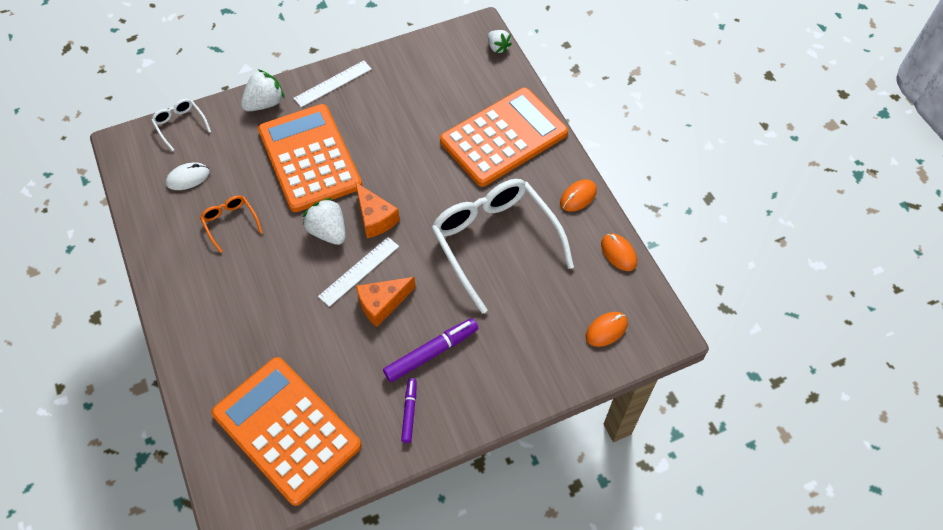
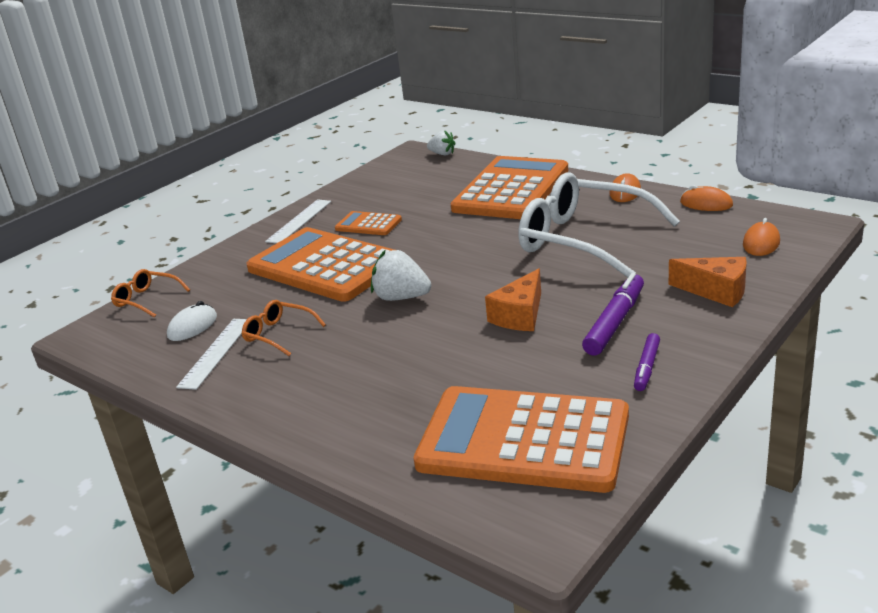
camera: 25 degrees left, 30 degrees down
white glasses [151,99,211,151] -> orange glasses [111,269,190,318]
white strawberry [241,69,285,111] -> none
white ruler [318,237,399,307] -> white ruler moved to [176,319,247,390]
orange cheese [355,182,400,238] -> orange cheese moved to [669,257,747,307]
purple marker [401,378,416,443] -> purple marker turned 135 degrees counterclockwise [634,333,660,391]
none -> orange calculator [335,211,402,235]

